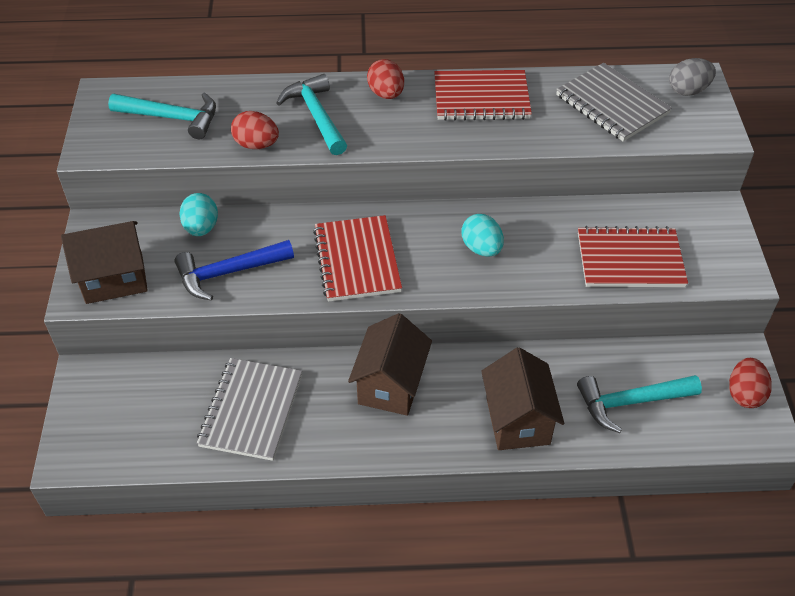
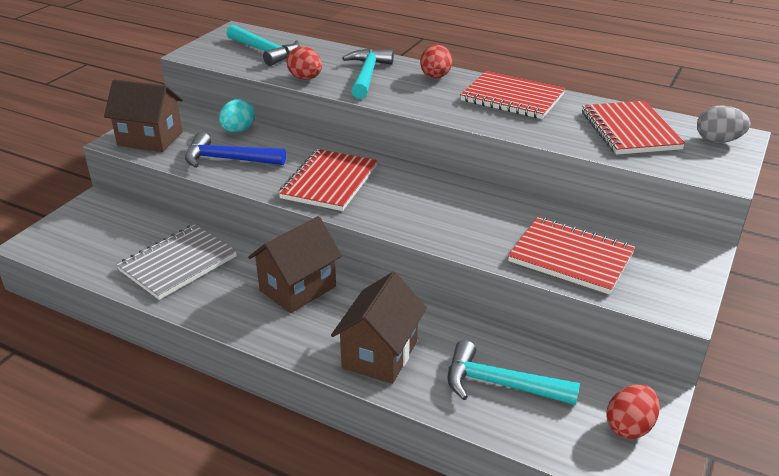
camera: 30 degrees right, 15 degrees down
turquoise egg [461,214,504,257] -> none
grey notebook [556,63,672,142] -> red notebook [582,101,686,155]

